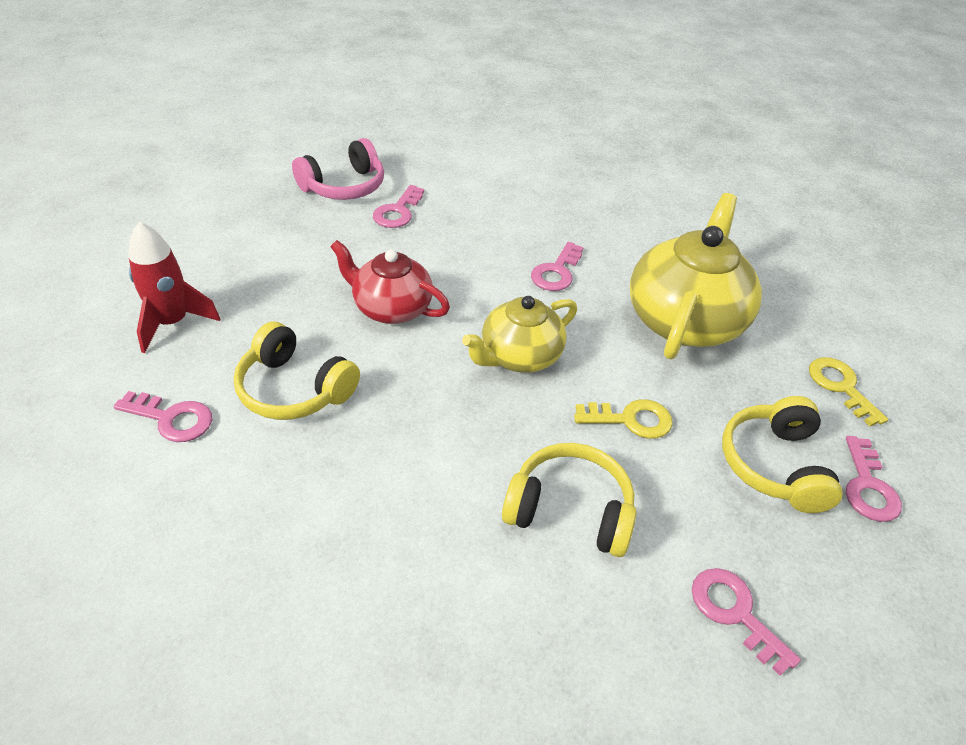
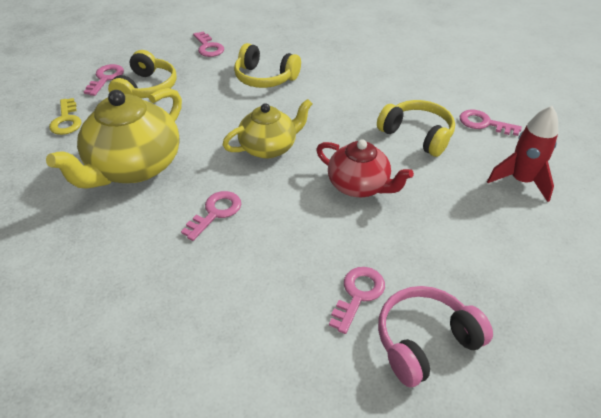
camera: 170 degrees left, 0 degrees up
yellow key [574,399,673,439] -> none

